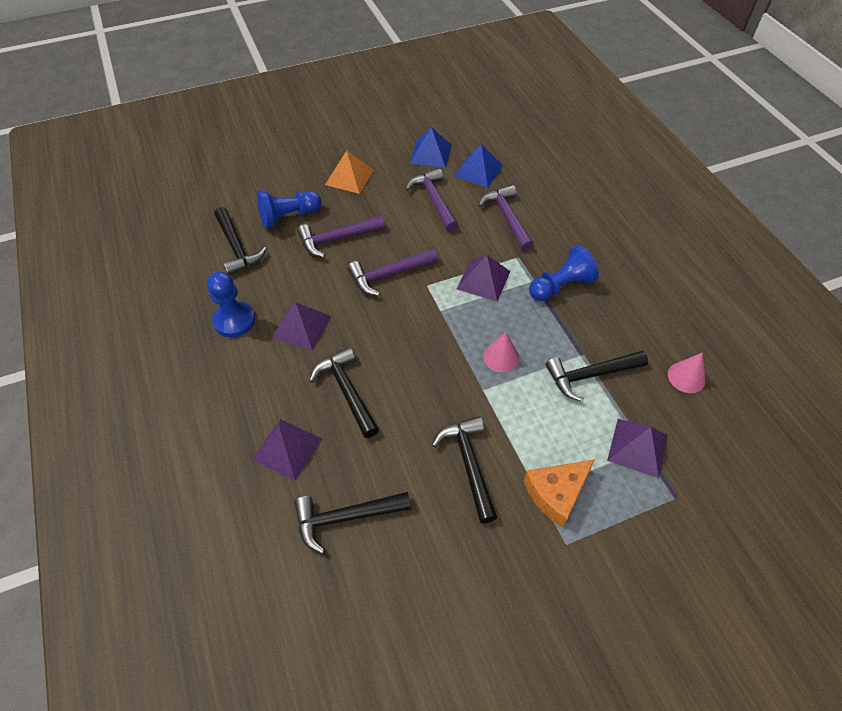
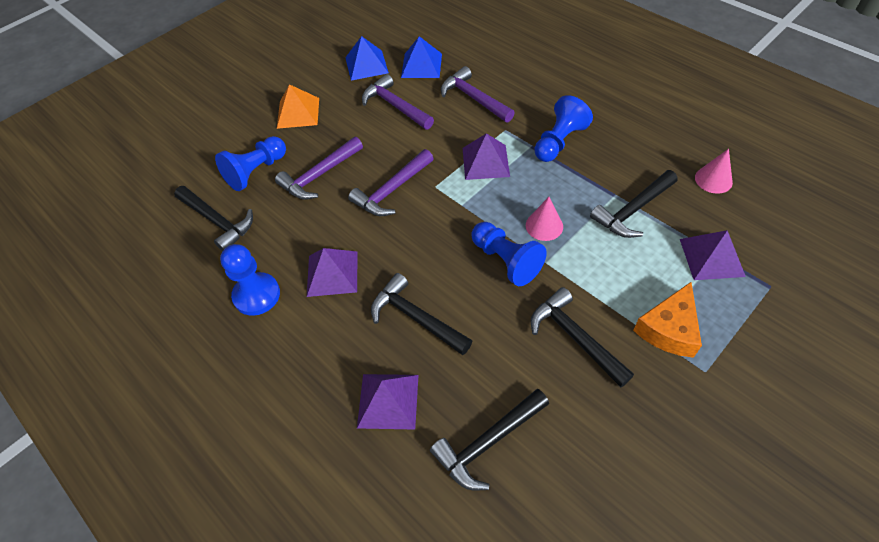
camera: 20 degrees left, 0 degrees up
none -> blue pawn [471,222,547,286]

